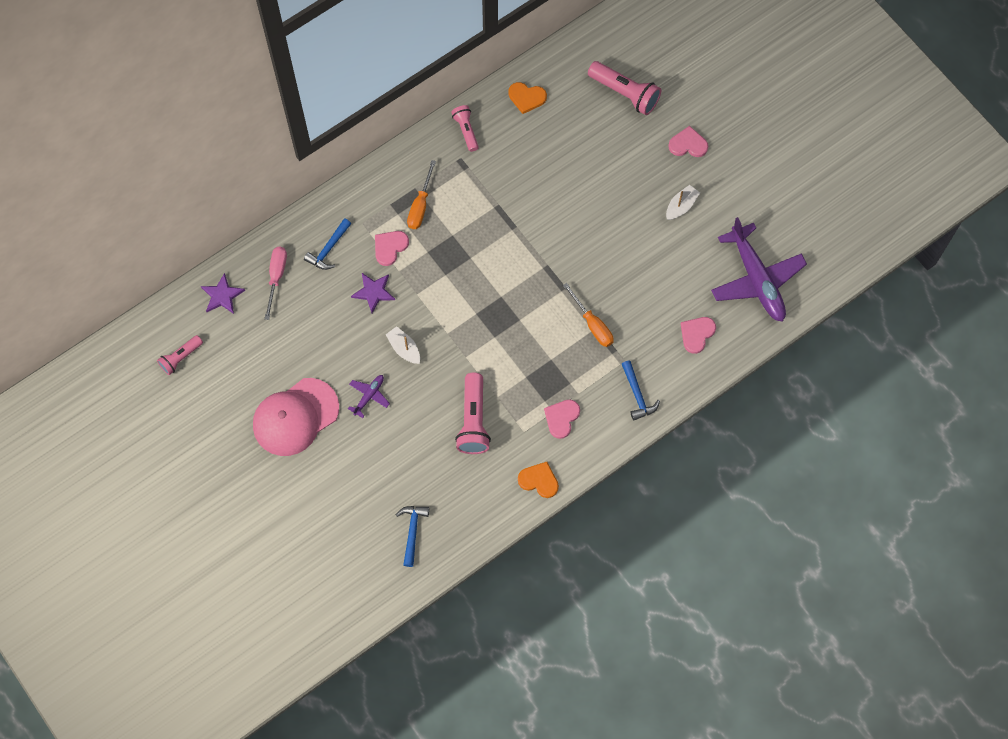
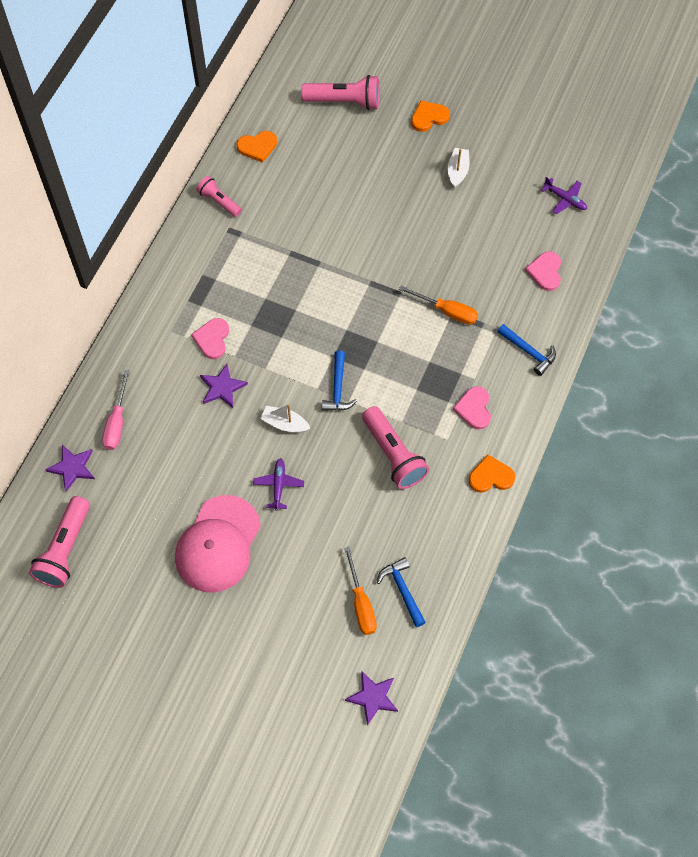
camera: 30 degrees left, 5 degrees down
pink flashlight [157,335,203,375] -> pink flashlight [29,496,90,588], size x1.65
pink screwdriver [264,247,287,320] -> pink screwdriver turned 150 degrees counterclockwise [102,370,130,450]
blue hammer [304,218,351,270] -> blue hammer moved to [322,351,357,411]
orange screwdriver [407,160,436,229] -> orange screwdriver moved to [344,547,377,635]
pink heart [668,126,708,157] -> orange heart [411,100,450,132]
purple plane [711,217,807,322] -> purple plane [541,177,587,214], size x0.44
none -> purple star [345,671,398,725]

